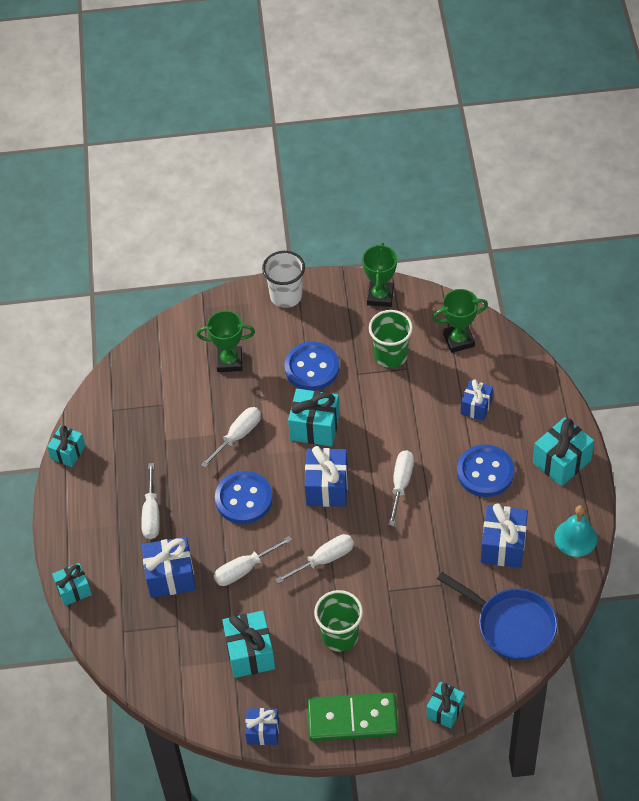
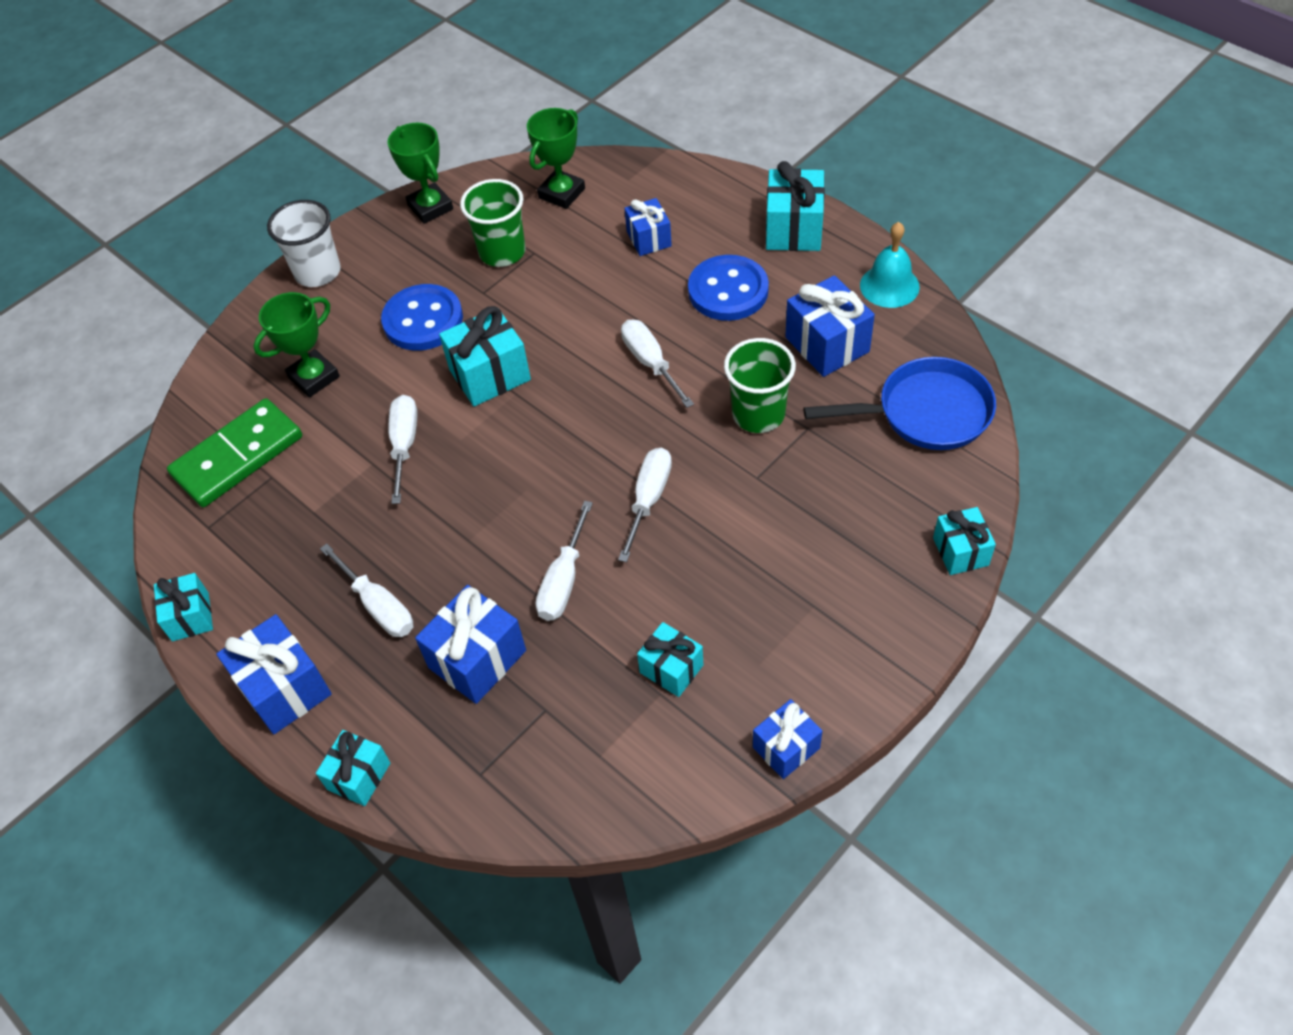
camera: 40 degrees left, 0 degrees up
blue button [215,471,273,524] -> none
turquoise gift [222,611,275,678] -> turquoise gift [637,622,703,697], size x0.64
blue gift [305,446,348,507] -> blue gift moved to [216,614,332,734]
green domino [307,693,398,742] -> green domino moved to [167,398,302,507]
green cup [314,590,363,652] -> green cup moved to [724,338,796,433]

